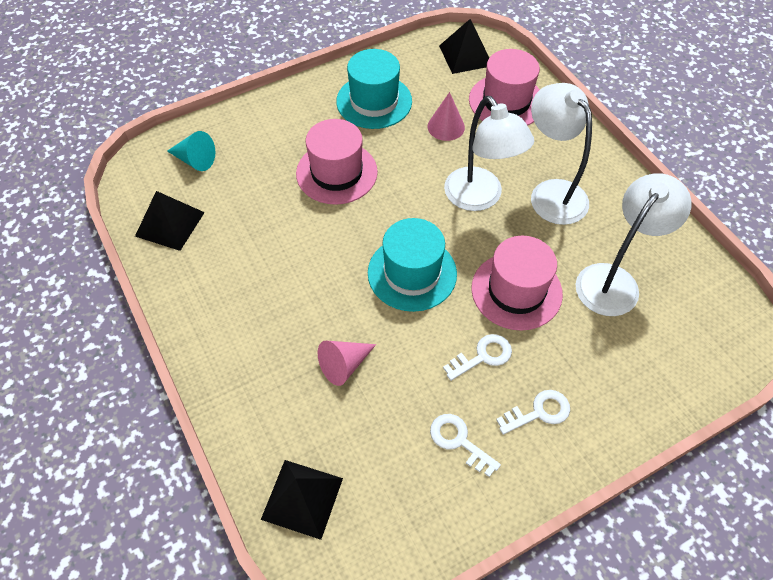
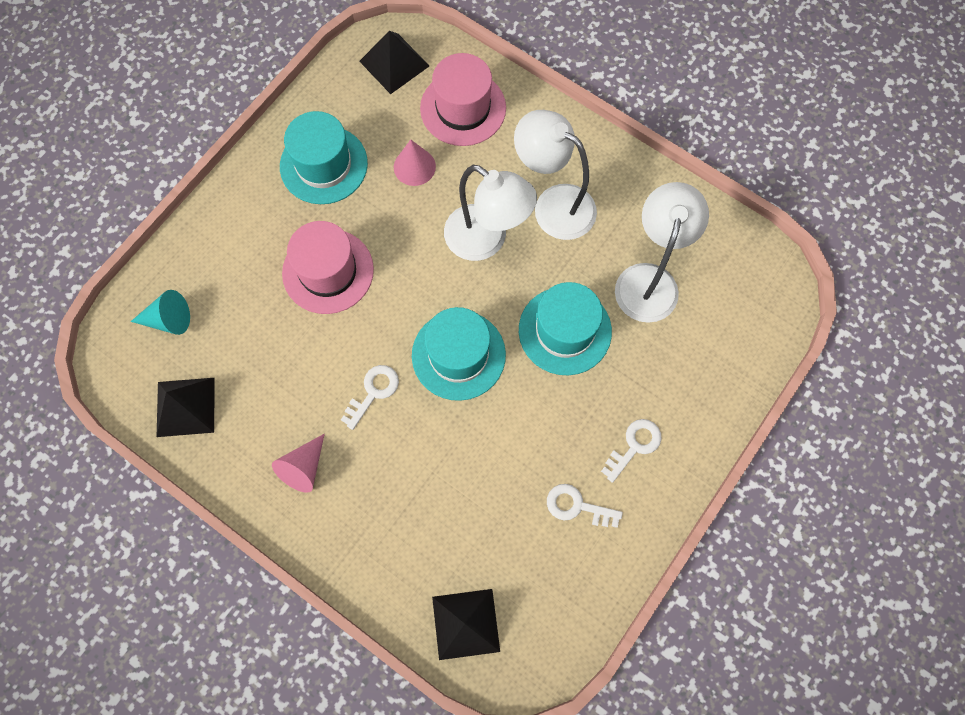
camera: 25 degrees left, 15 degrees up
pink cone [318,341,376,386] -> pink cone moved to [272,434,325,493]
white key [443,334,512,381] -> white key moved to [341,365,399,430]
pink hat [471,236,563,331] -> turquoise hat [519,282,612,375]

